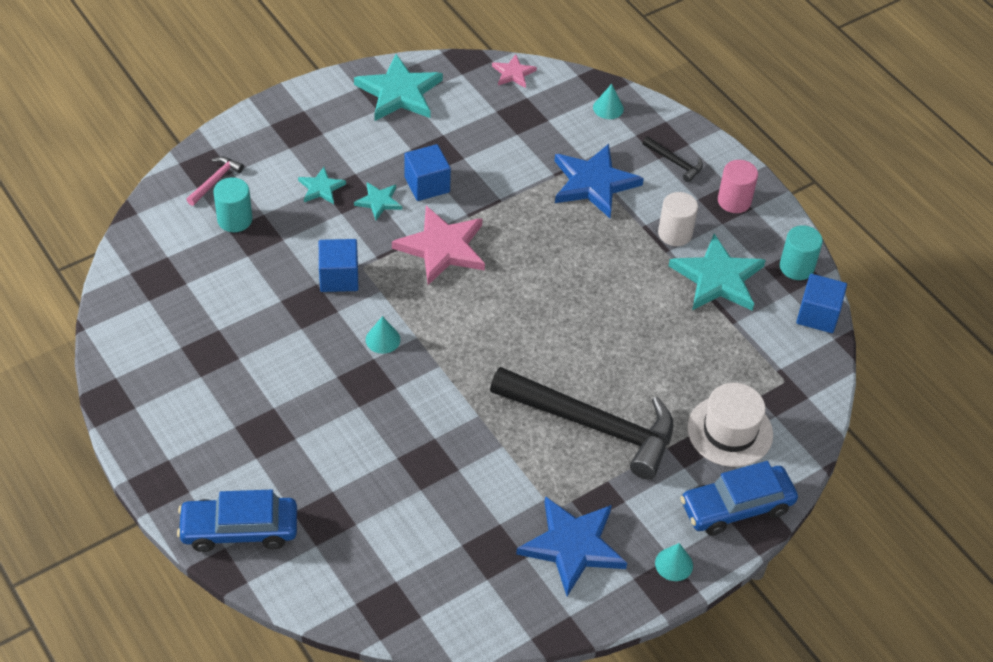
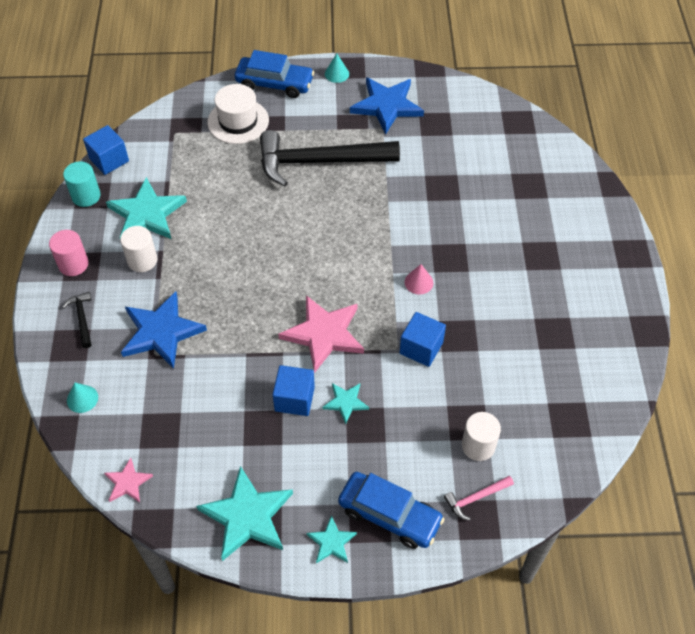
camera: 145 degrees left, 5 degrees up
blue car [177,490,297,552] -> blue car moved to [338,472,444,549]
turquoise cylinder [213,177,252,232] -> white cylinder [462,412,501,461]
turquoise star [298,167,346,204] -> turquoise star moved to [306,515,357,563]
turquoise cone [366,316,400,354] -> pink cone [405,264,433,294]
black hammer [490,367,674,480] -> black hammer turned 60 degrees counterclockwise [260,130,400,187]

